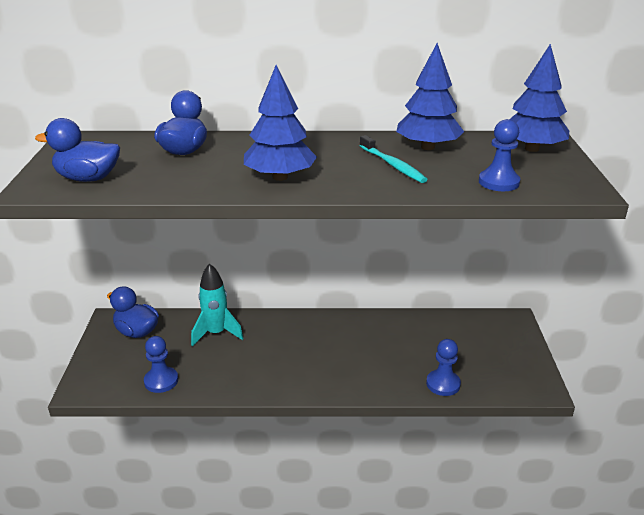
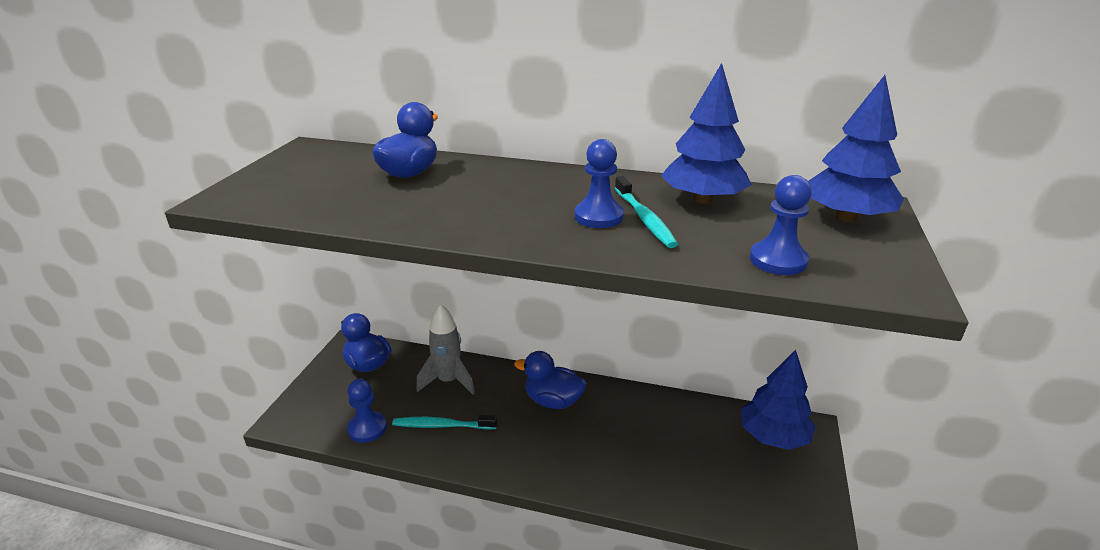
camera: 15 degrees right, 0 degrees up
blue duck [35,118,120,182] -> blue duck moved to [514,351,587,409]
turquoise rocket [191,263,243,346] -> grey rocket [417,304,475,394]
blue tree [244,65,317,181] -> blue tree moved to [741,350,816,450]
blue pawn [426,339,461,396] -> blue pawn moved to [575,139,624,228]
none -> turquoise toothbrush [392,415,497,430]

